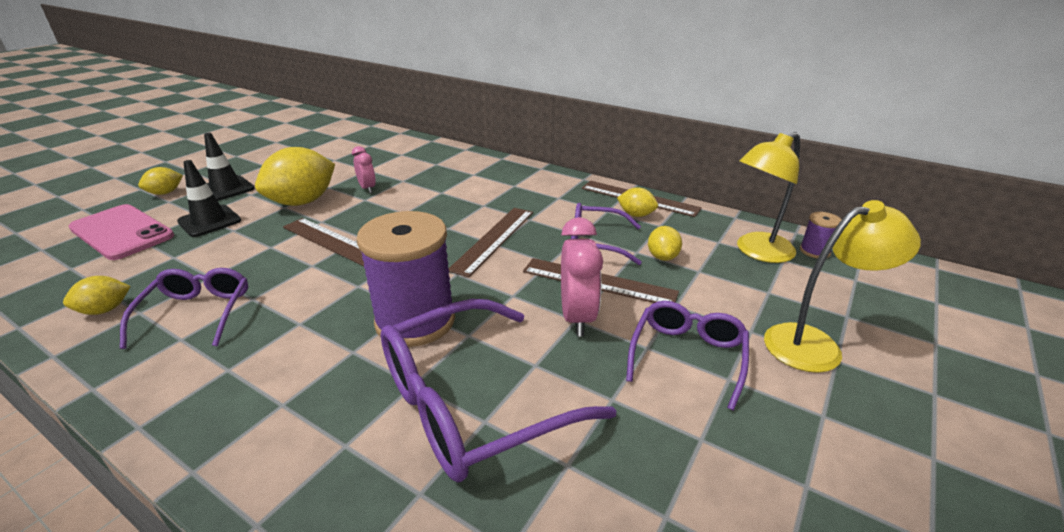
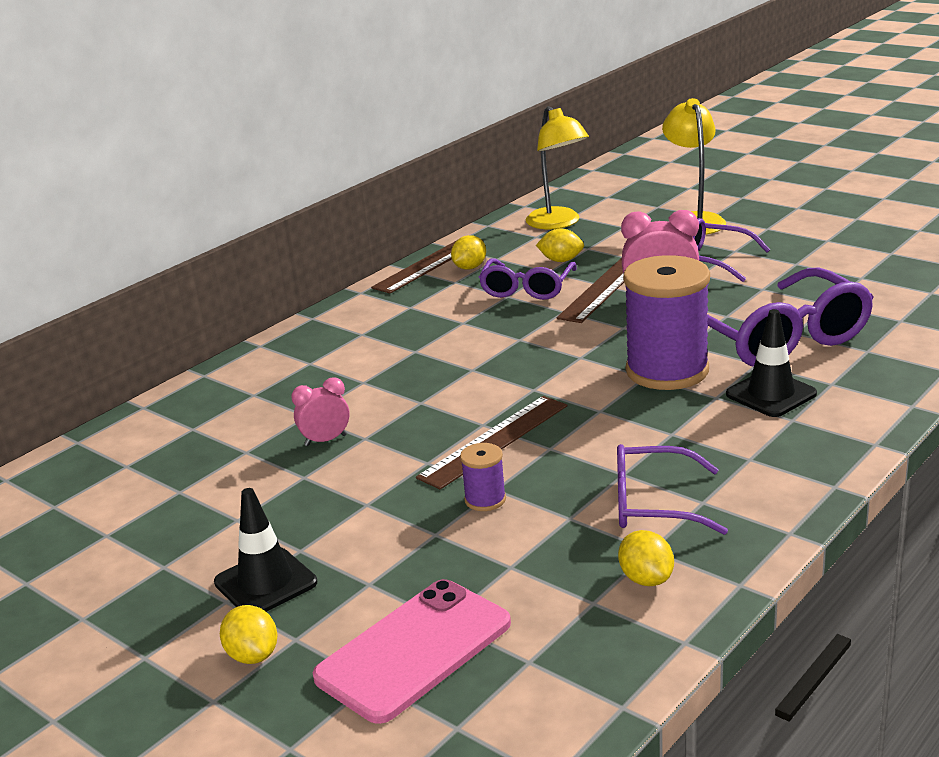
camera: 80 degrees left, 5 degrees down
black traffic cone [177,160,241,237] -> black traffic cone moved to [726,309,817,417]
yellow lemon [255,147,335,206] -> none
brown ruler [448,208,533,277] -> none
purple spool [800,212,841,259] -> purple spool moved to [460,443,506,511]

